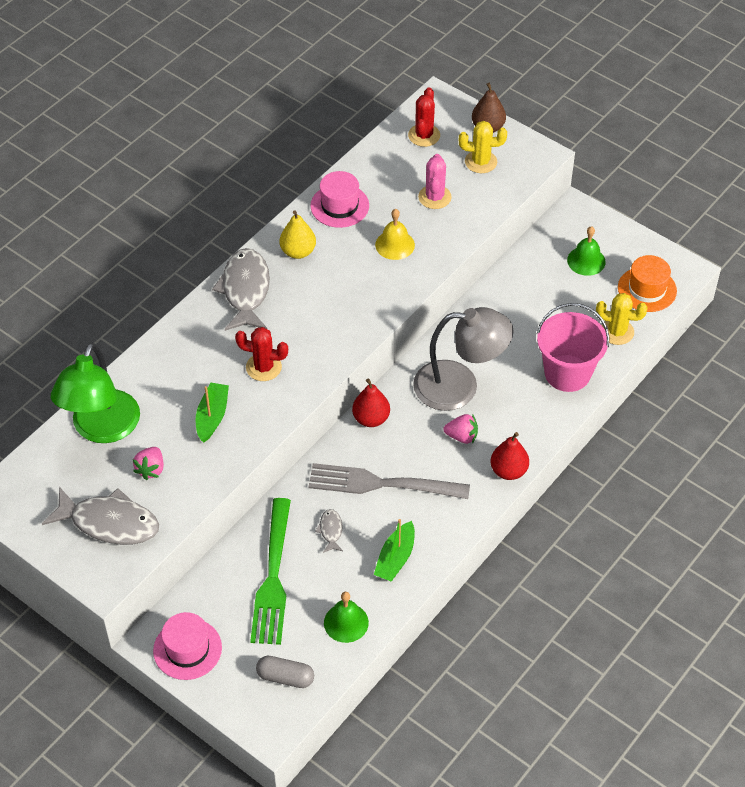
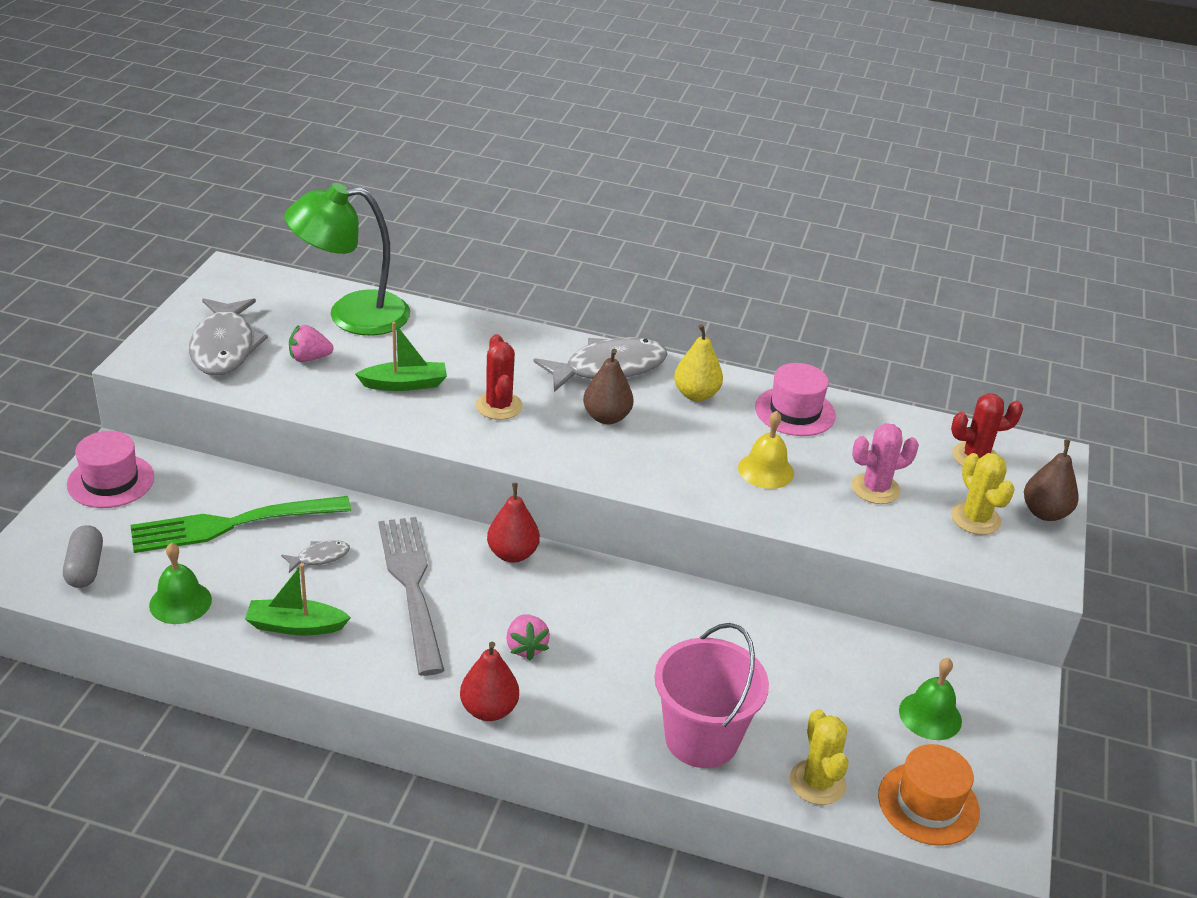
camera: 65 degrees right, 15 degrees down
grey lamp [413,307,514,411] -> none
none -> brown pear [583,349,634,424]

